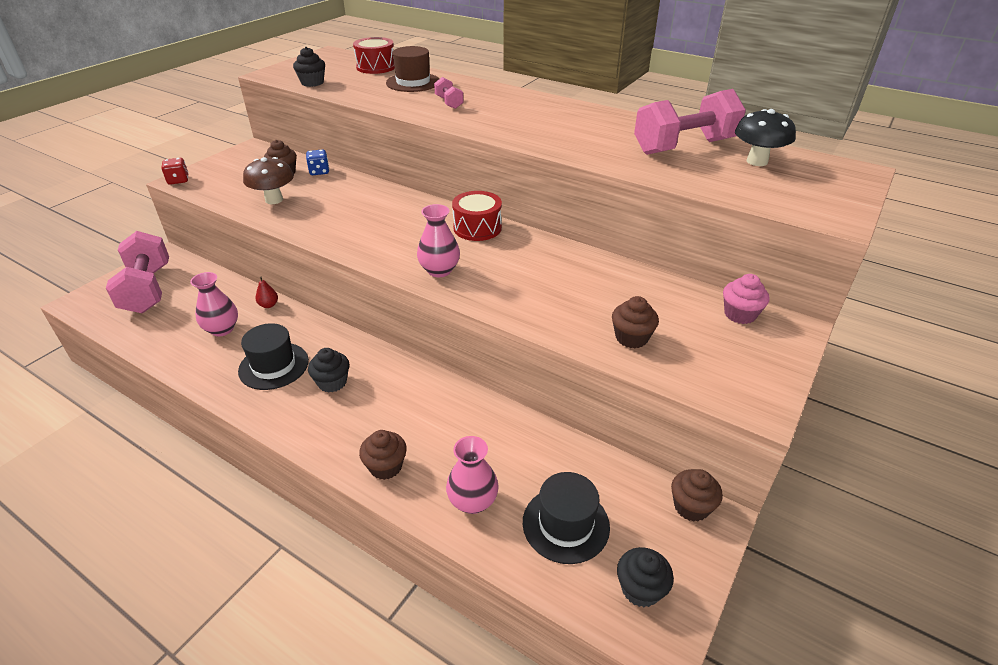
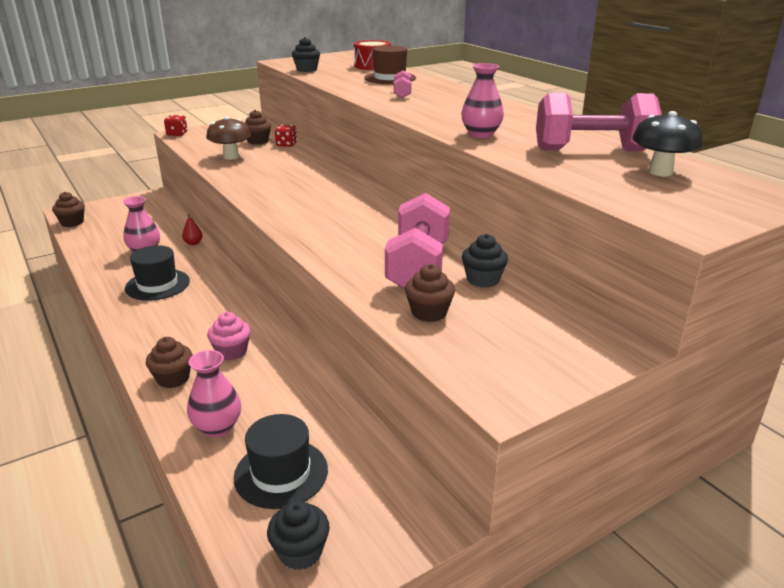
camera: 25 degrees right, 10 degrees down
pink dumbbell [106,231,169,314] -> pink dumbbell moved to [385,193,450,289]
blue dice [306,149,329,175] -> red dice [275,125,297,147]
black cupcake [308,348,349,392] -> black cupcake moved to [462,234,508,288]
pink vase [417,204,460,277] -> pink vase moved to [461,63,504,138]
red drum [452,191,502,241] -> none
brown cupcake [671,469,723,521] -> brown cupcake moved to [52,192,85,227]
pink cupcake [723,274,770,324] -> pink cupcake moved to [207,312,251,360]

